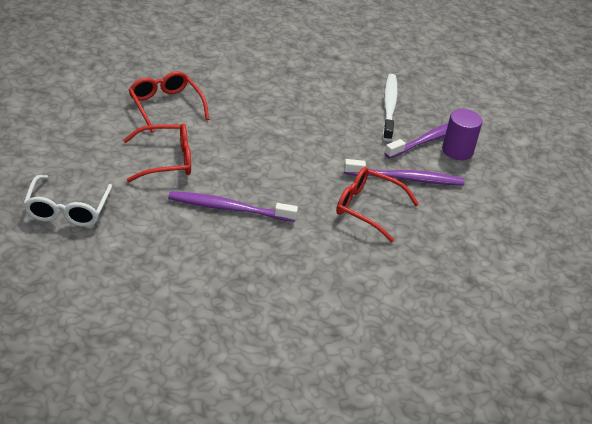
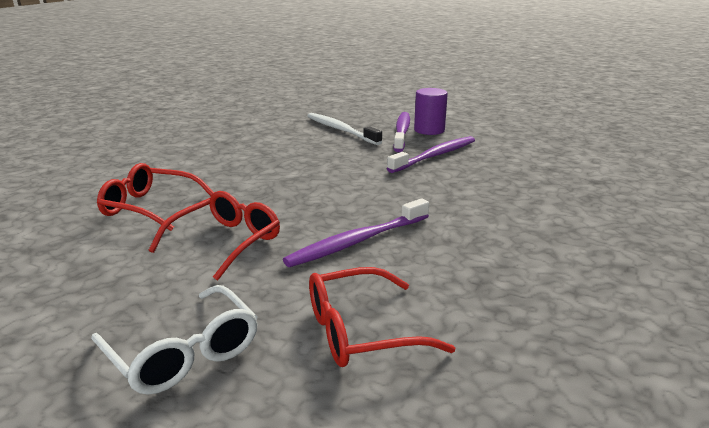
camera: 40 degrees left, 15 degrees down
red glasses [336,167,419,242] -> red glasses moved to [309,267,455,367]

